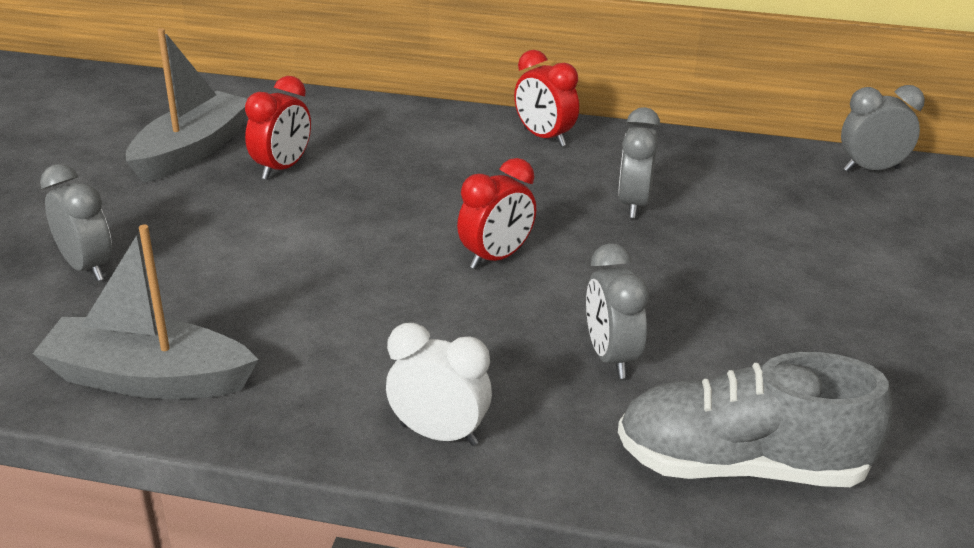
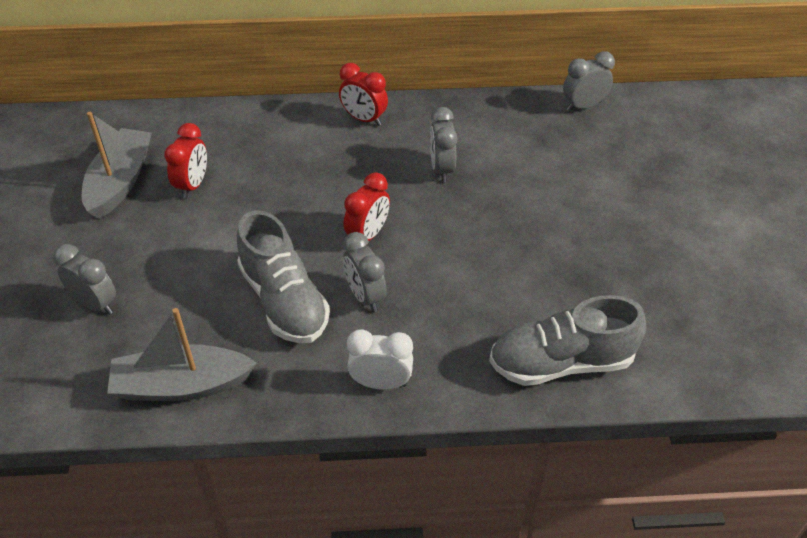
camera: 15 degrees left, 15 degrees up
grey clock [586,243,649,379] -> grey clock moved to [343,232,387,312]
none -> grey shoe [237,210,330,343]

